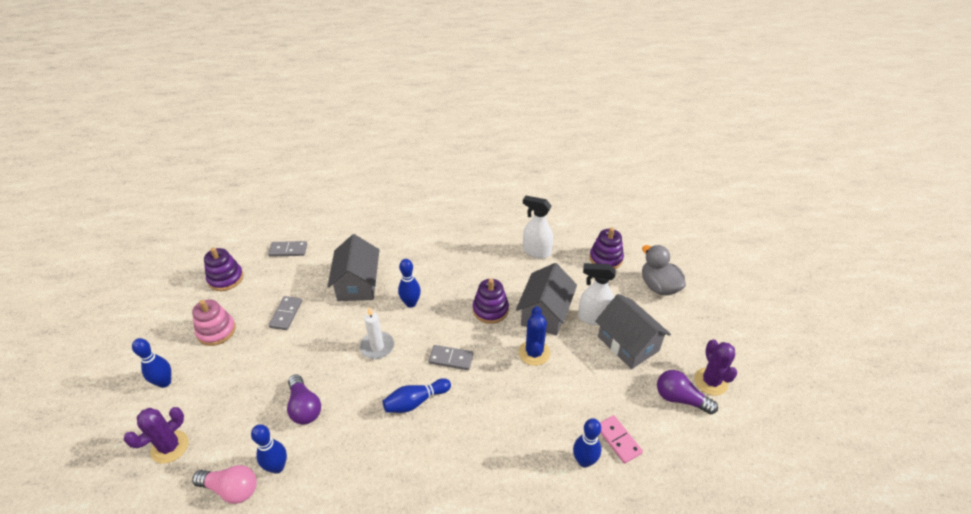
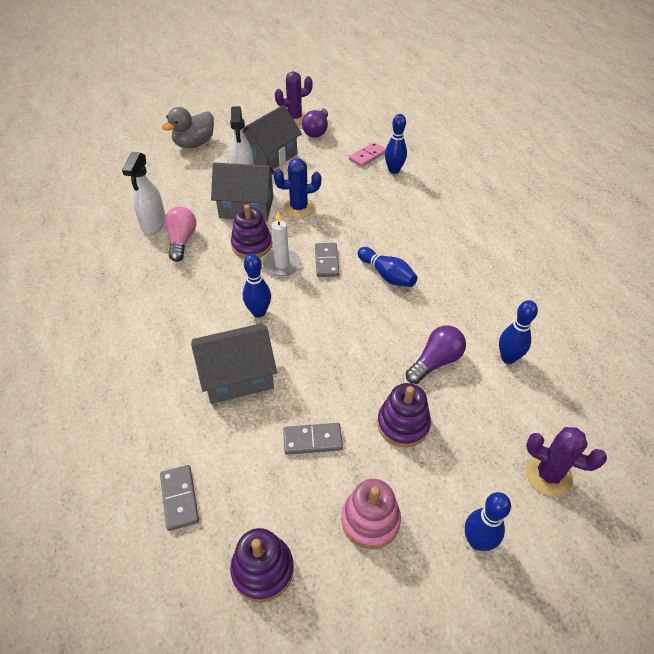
camera: 105 degrees left, 5 degrees up
pink light bulb [192,465,257,504] -> pink light bulb moved to [164,207,196,262]
white candle [360,307,394,359] -> white candle moved to [263,212,301,276]
purple stacking toy [589,227,624,269] -> purple stacking toy moved to [377,383,431,447]

